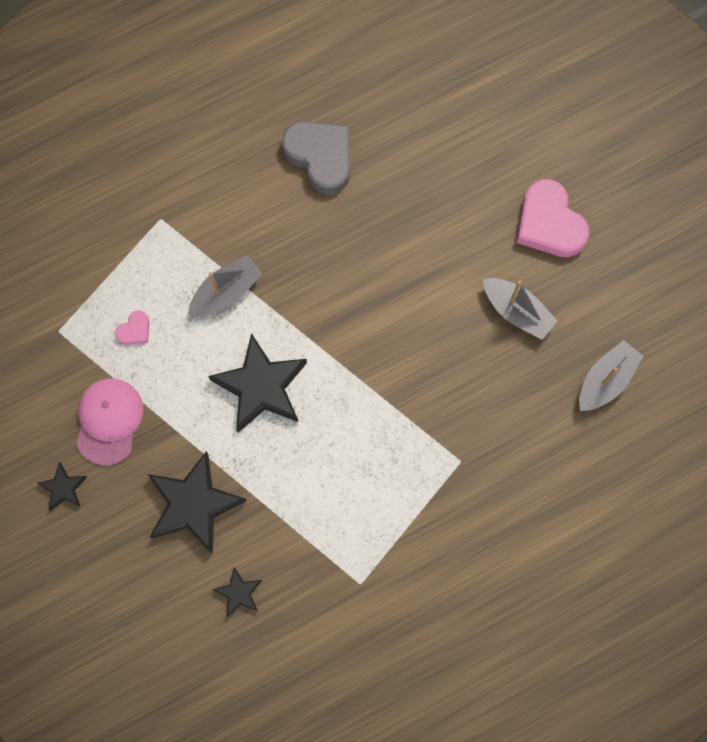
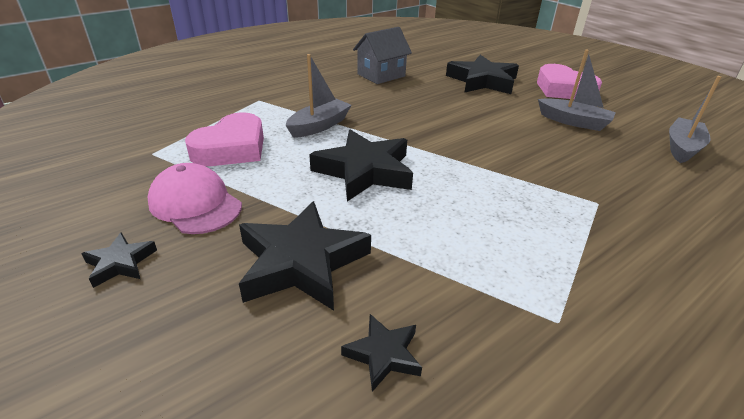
camera: 10 degrees left, 40 degrees down
pink cap [77,379,143,465] -> pink cap turned 45 degrees counterclockwise [148,163,242,234]
pink heart [115,310,149,345] -> pink heart [185,112,264,166], size x2.18
grey heart [282,121,350,195] -> grey house [353,27,412,84]
none -> black star [446,55,519,94]

